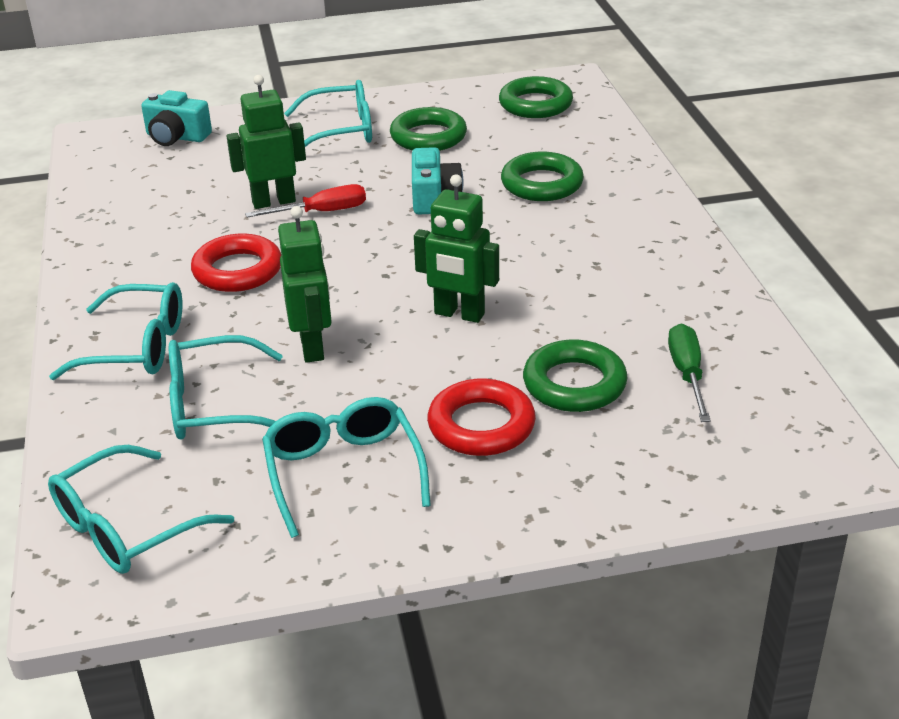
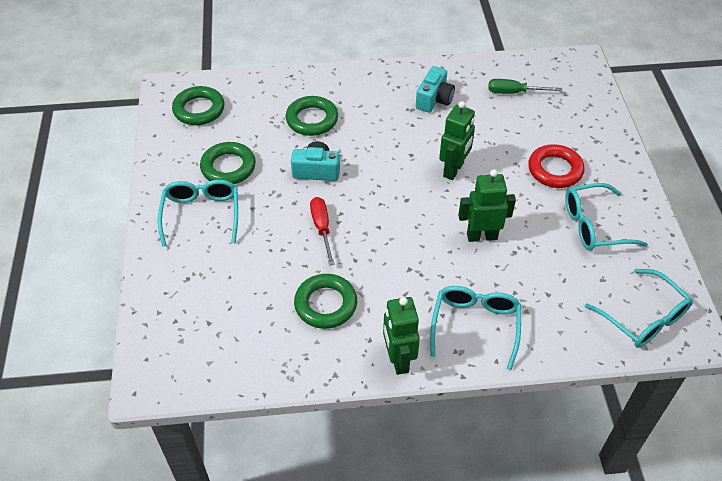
camera: 85 degrees left, 15 degrees up
turquoise camera [141,90,212,146] -> turquoise camera moved to [416,66,455,113]
turquoise glasses [169,335,283,440] -> none
red ring [191,234,282,292] -> none
green robot [227,75,306,209] -> green robot moved to [383,297,420,375]
green ring [523,340,627,412] -> green ring moved to [294,274,357,329]

